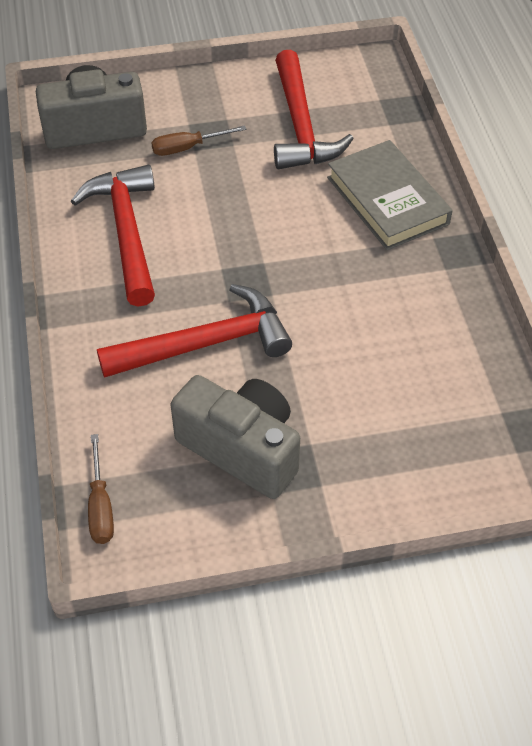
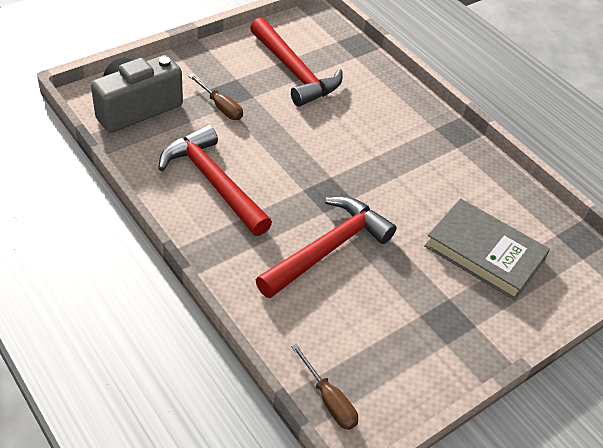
camera: 30 degrees left, 5 degrees down
brown screwdriver [151,125,246,156] -> brown screwdriver turned 90 degrees counterclockwise [188,74,243,120]
grey camera [171,375,300,499] -> none
grey book [327,140,453,250] -> grey book moved to [424,198,550,300]

